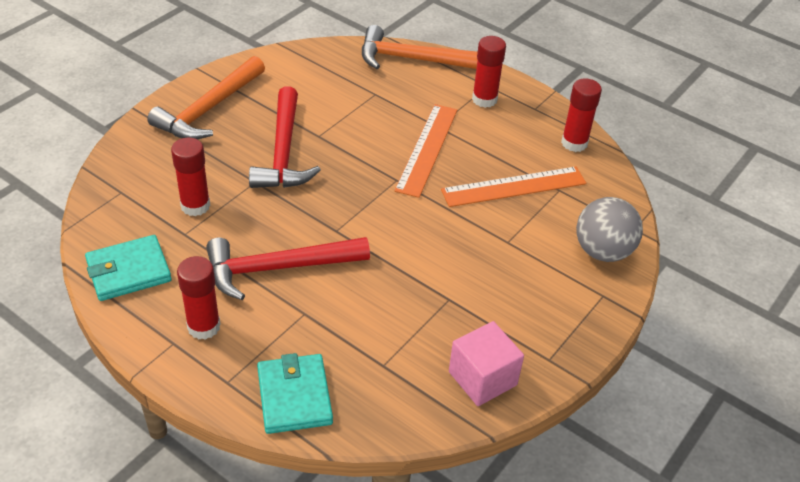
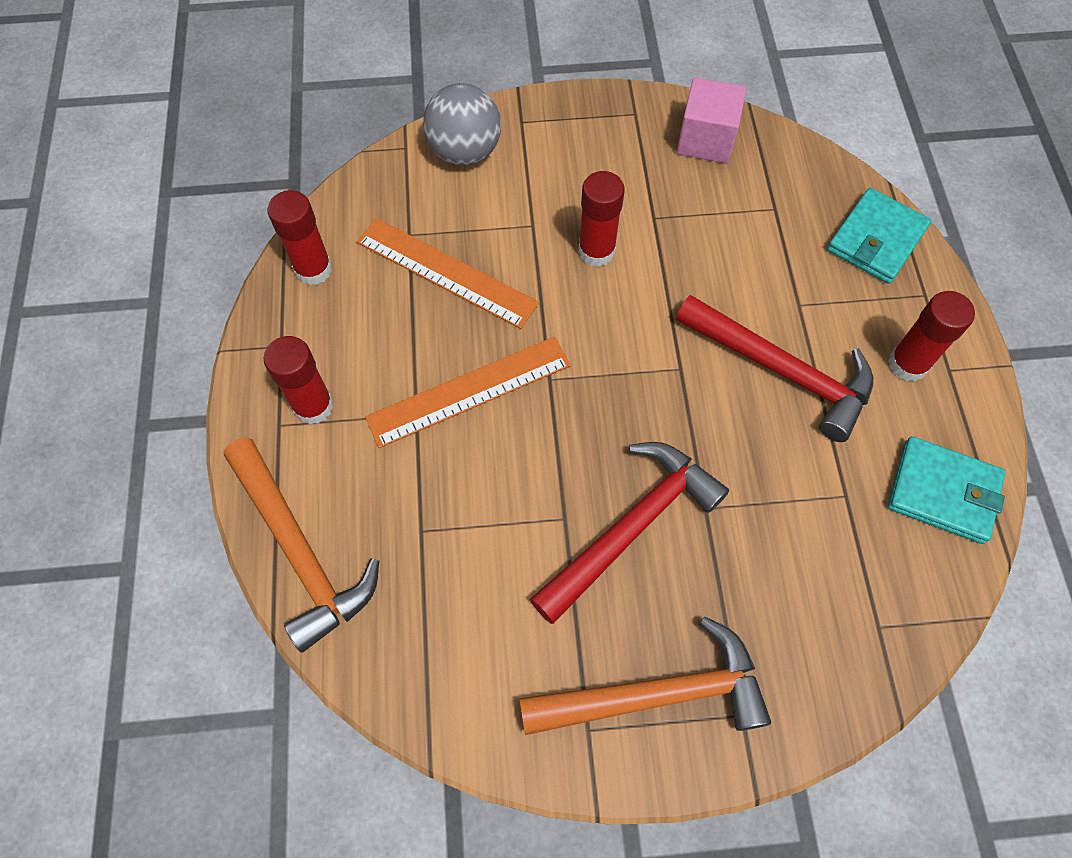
camera: 130 degrees left, 20 degrees up
red glue stick [171,138,211,216] -> red glue stick moved to [578,171,625,267]

